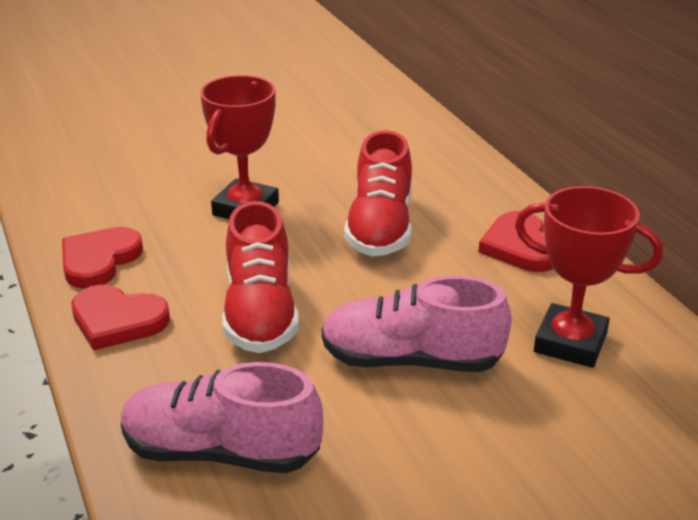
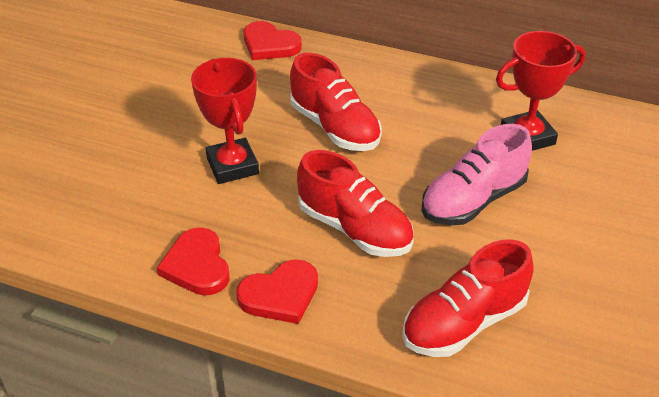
camera: 45 degrees left, 10 degrees up
pink shoe [121,362,323,473] -> red shoe [402,239,534,357]
red heart [478,211,553,272] -> red heart moved to [244,21,302,60]

